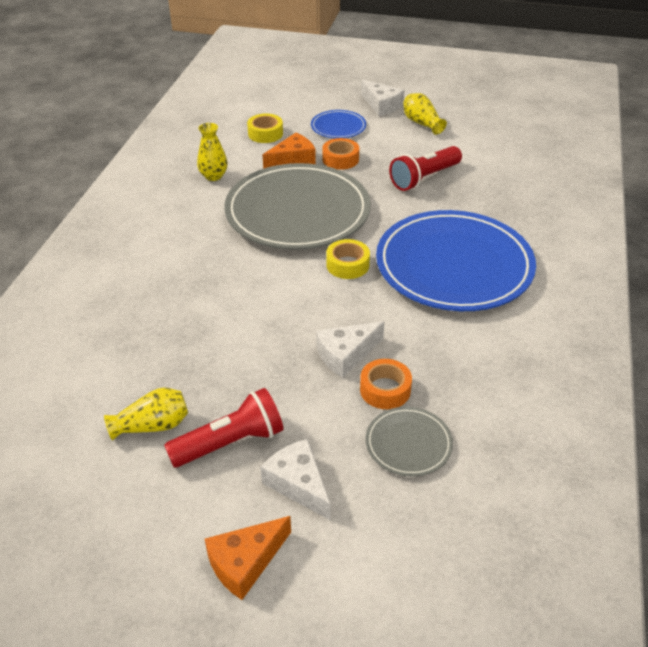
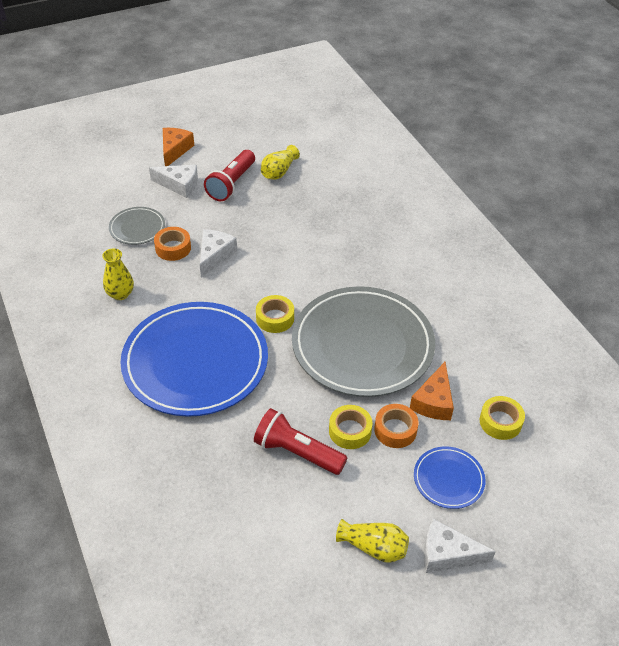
camera: 140 degrees right, 5 degrees up
yellow vase [197,123,228,181] -> yellow vase moved to [102,249,134,300]
red flashlight [389,146,462,191] -> red flashlight turned 75 degrees counterclockwise [254,408,347,475]
none -> yellow tape [329,405,373,449]

